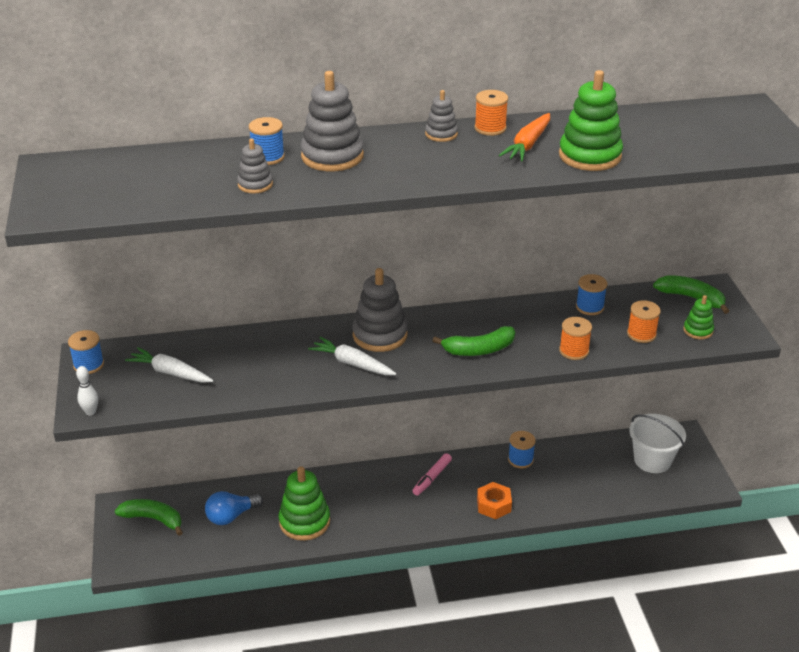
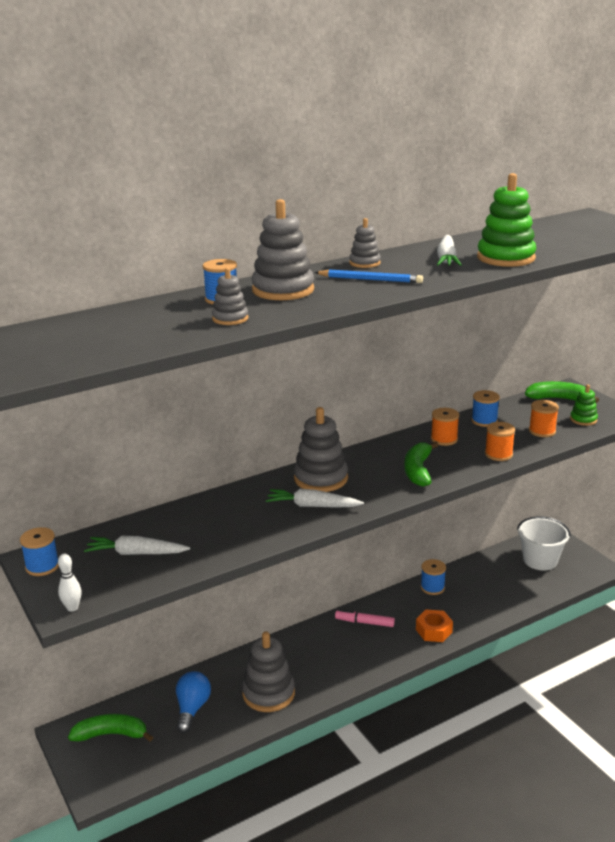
camera: 20 degrees left, 10 degrees down
blue light bulb [205,491,263,525] -> blue light bulb turned 150 degrees clockwise [176,671,211,733]
green stacking toy [279,466,330,541] -> grey stacking toy [242,632,295,712]
pink marker [412,453,452,496] -> pink marker turned 90 degrees clockwise [335,609,395,627]
green banana [433,326,515,356] -> green banana turned 135 degrees clockwise [404,442,439,487]
orange spool [475,90,508,136] -> orange spool moved to [431,408,459,446]
orange carrot [499,113,550,162] -> white carrot [437,235,462,266]
none -> blue pencil [314,269,423,283]

